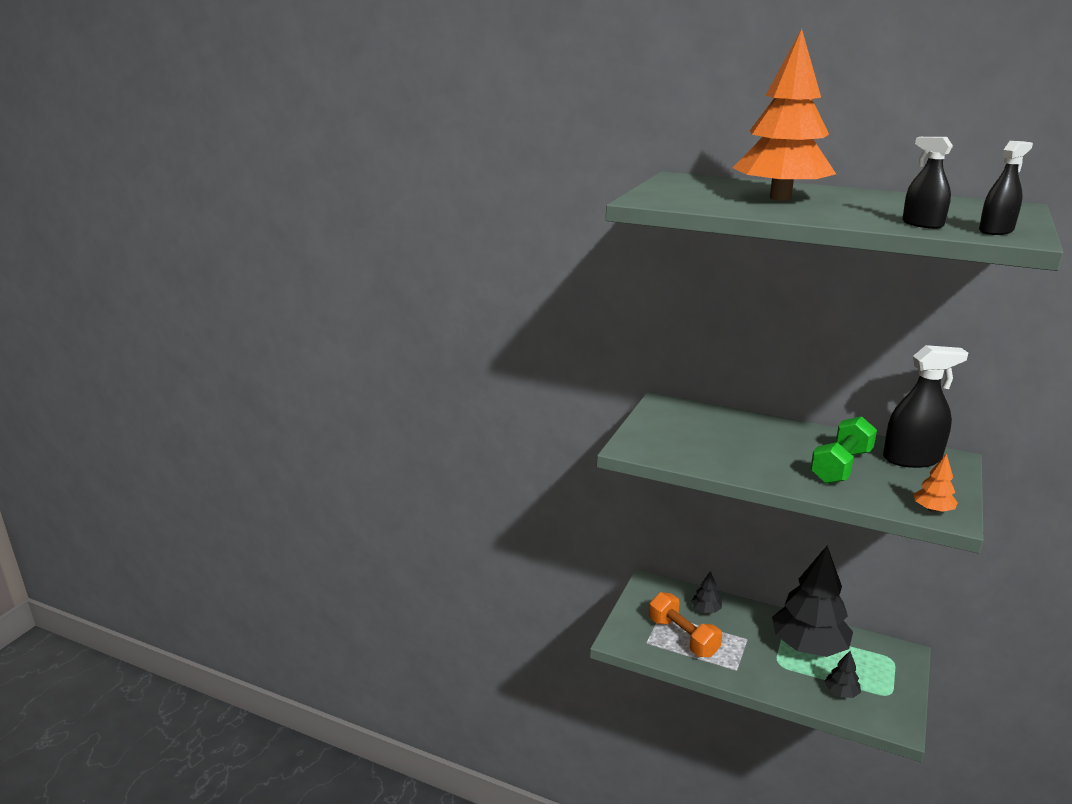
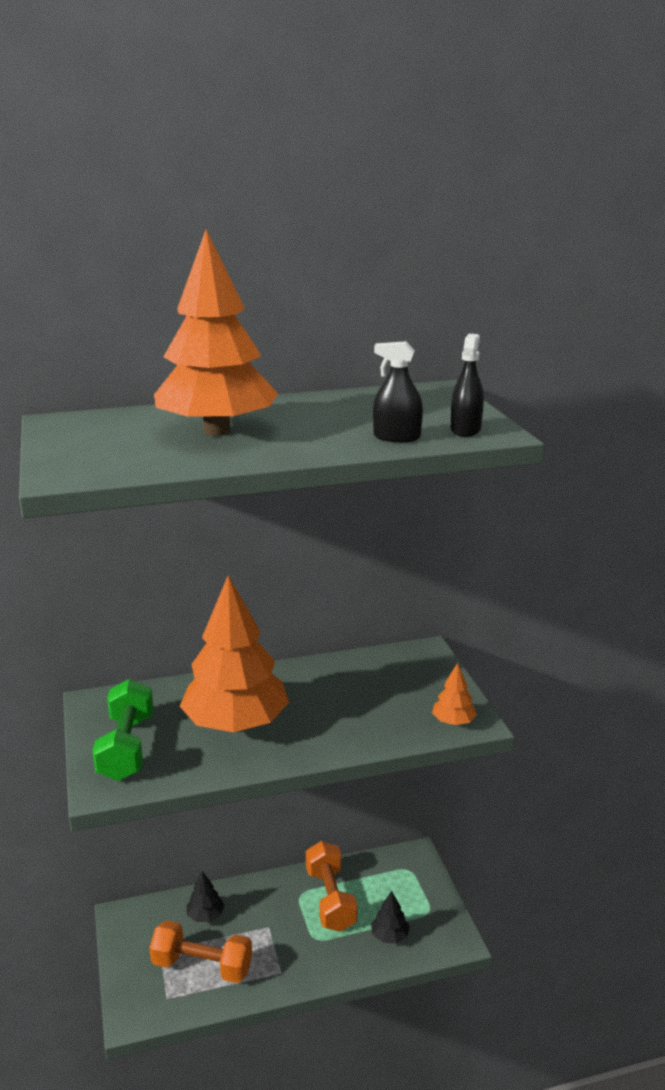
camera: 40 degrees left, 0 degrees up
black tree [772,546,853,657] -> orange dumbbell [306,841,358,932]
green dumbbell [810,416,877,484] -> green dumbbell moved to [92,679,153,781]
black spray bottle [883,345,968,468] -> none
none -> orange tree [180,575,289,732]

